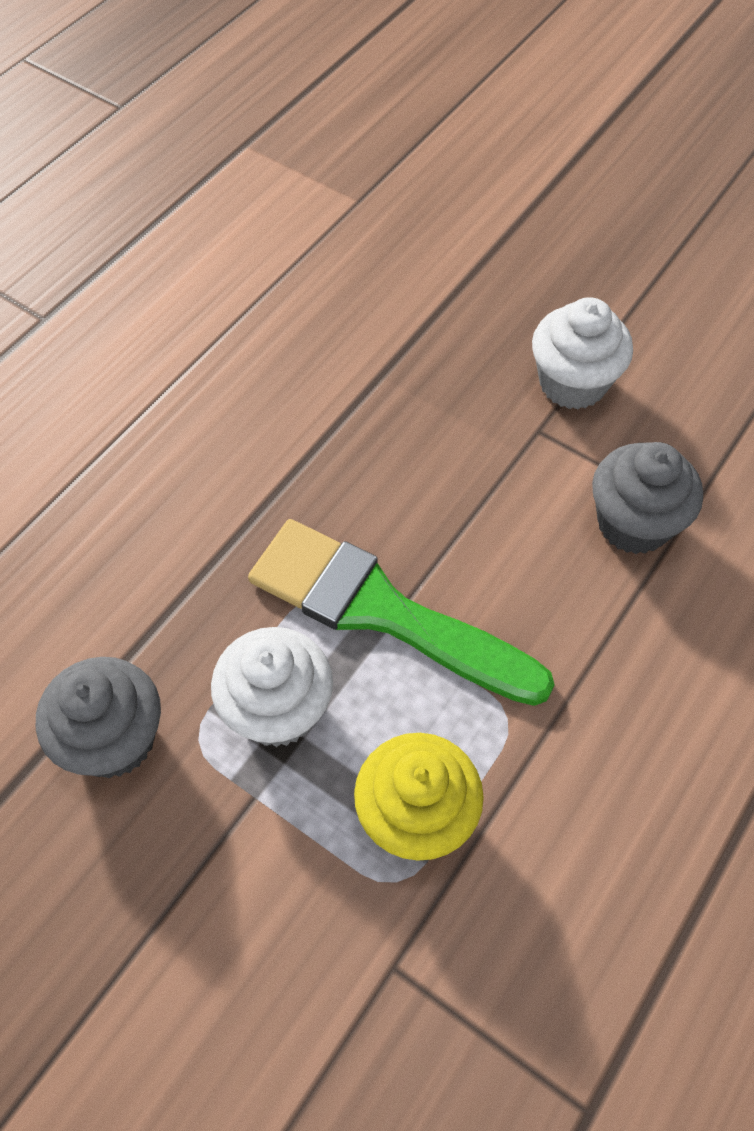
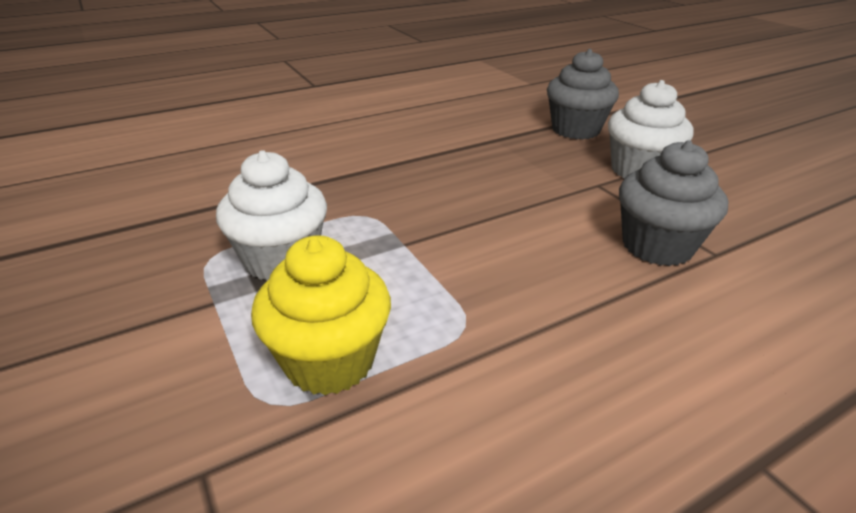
camera: 25 degrees right, 25 degrees down
grey cupcake [36,657,161,778] -> grey cupcake moved to [547,49,619,140]
green brush [248,519,555,706] -> none

